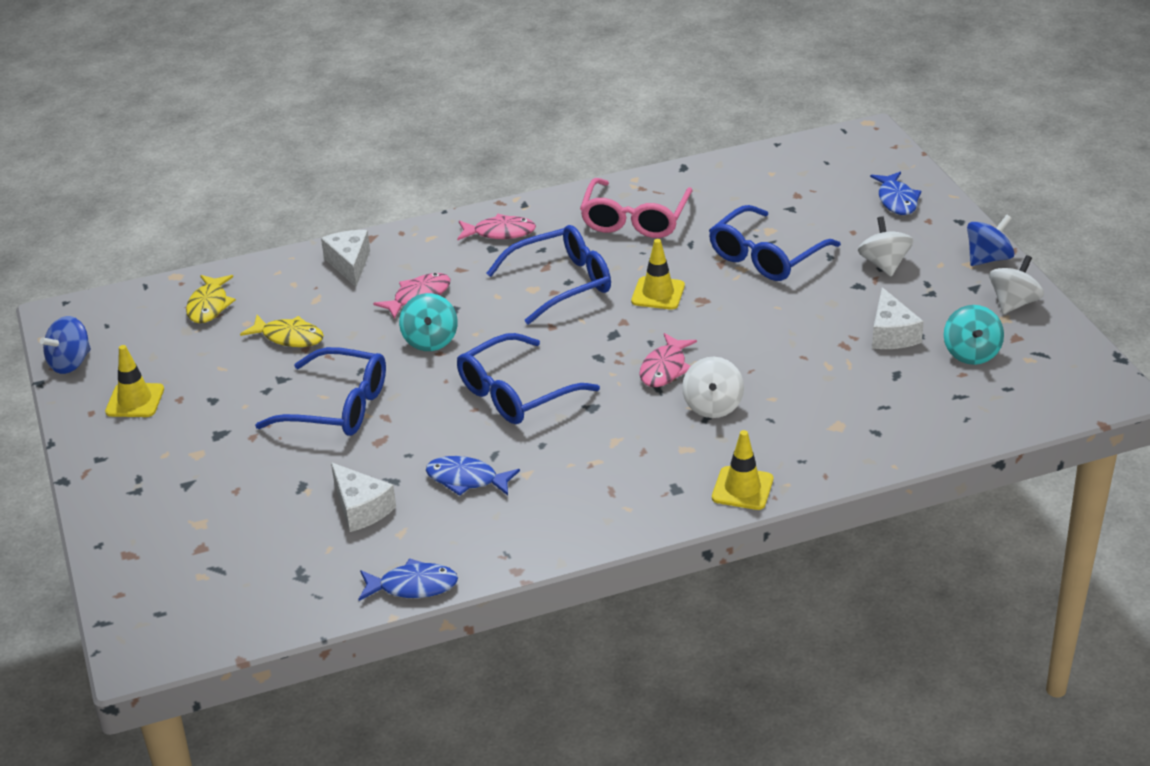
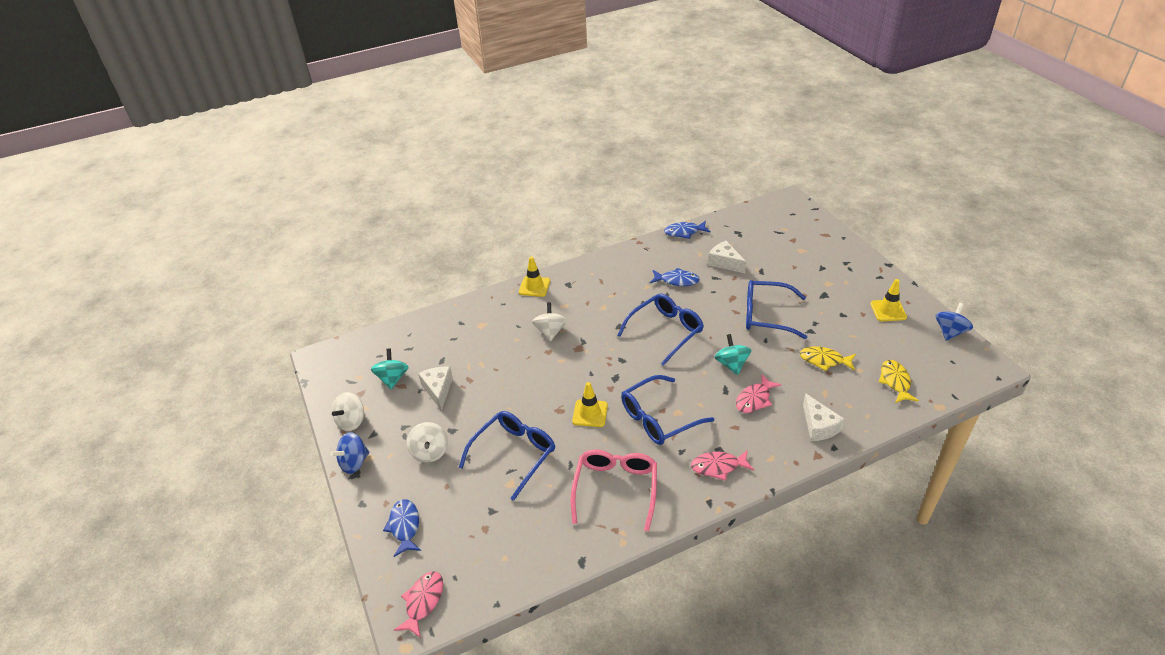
camera: 175 degrees right, 5 degrees up
pink fish [640,333,697,387] -> pink fish moved to [394,571,443,638]

